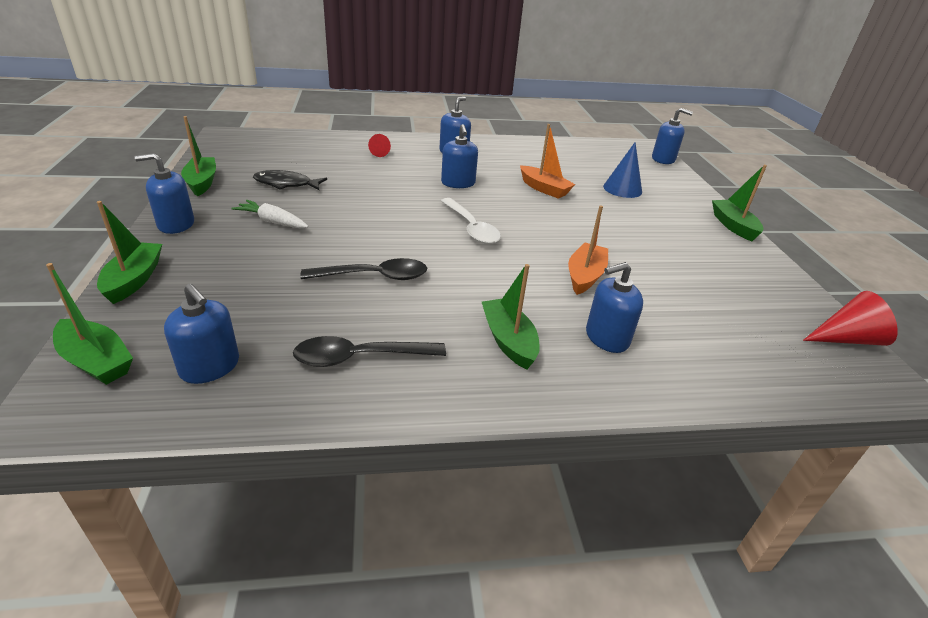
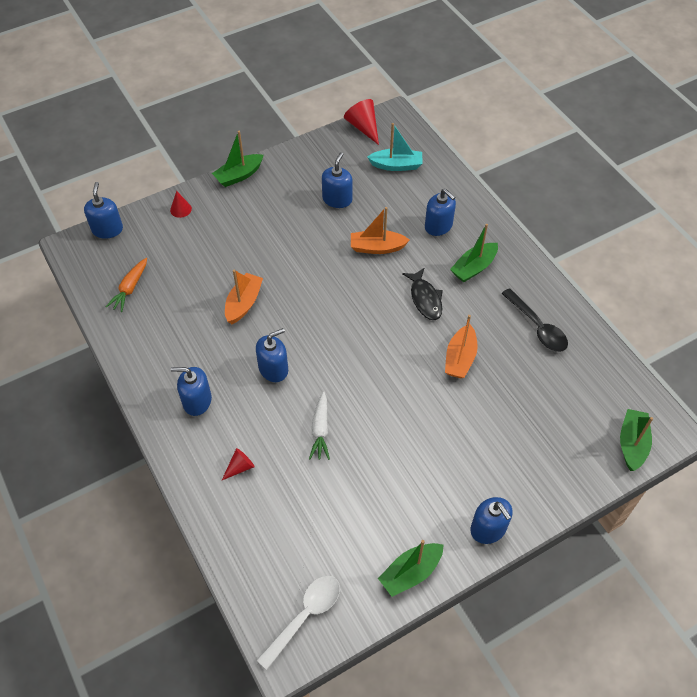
camera: 110 degrees left, 20 degrees up
green boat [97,201,162,304] -> none
blue soap dispenser [164,284,239,384] -> blue soap dispenser moved to [322,152,353,208]
white carrot [231,200,308,229] -> white carrot moved to [309,391,330,460]
black fish [253,170,327,190] -> black fish moved to [402,268,443,320]
black spoon [300,258,427,280] -> orange boat [445,315,478,378]
white spoon [441,198,501,244] -> white spoon moved to [256,576,340,670]
blue cone [603,142,642,198] -> none
none -> orange carrot [106,258,147,312]
none -> red cone [170,191,192,218]
none -> turquoise boat [367,123,423,171]

